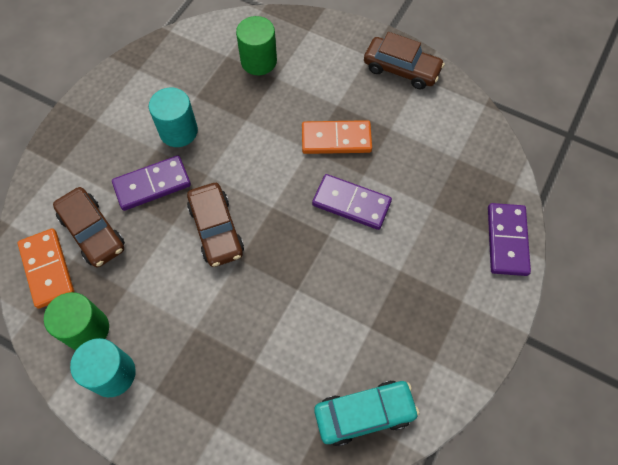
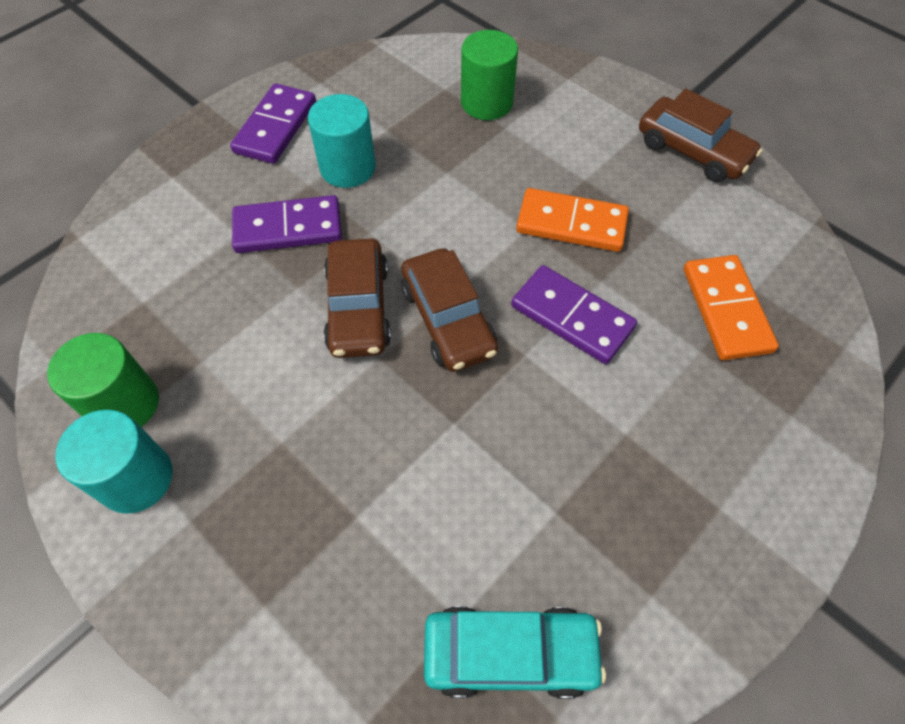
camera: 15 degrees right, 5 degrees down
orange domino [18,228,75,309] -> orange domino moved to [684,255,779,360]
brown car [53,187,125,267] -> brown car moved to [401,248,498,372]
purple domino [488,203,531,276] -> purple domino moved to [230,84,316,164]

